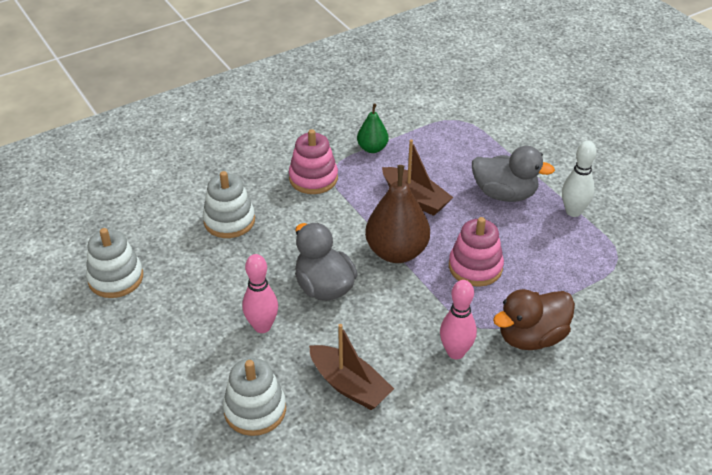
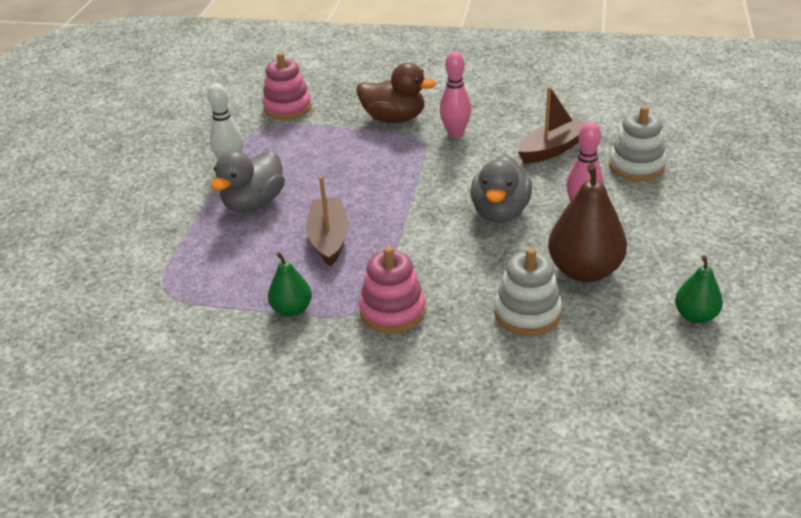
camera: 135 degrees left, 5 degrees down
white stacking toy [86,228,143,298] -> green pear [675,255,723,323]
brown boat [309,324,394,410] -> brown boat turned 60 degrees clockwise [518,86,585,163]
brown pear [365,165,430,263] -> brown pear moved to [548,163,627,282]
pink stacking toy [449,217,504,287] -> pink stacking toy moved to [262,53,312,120]
grey duck [472,146,555,202] -> grey duck turned 120 degrees counterclockwise [211,150,285,213]

